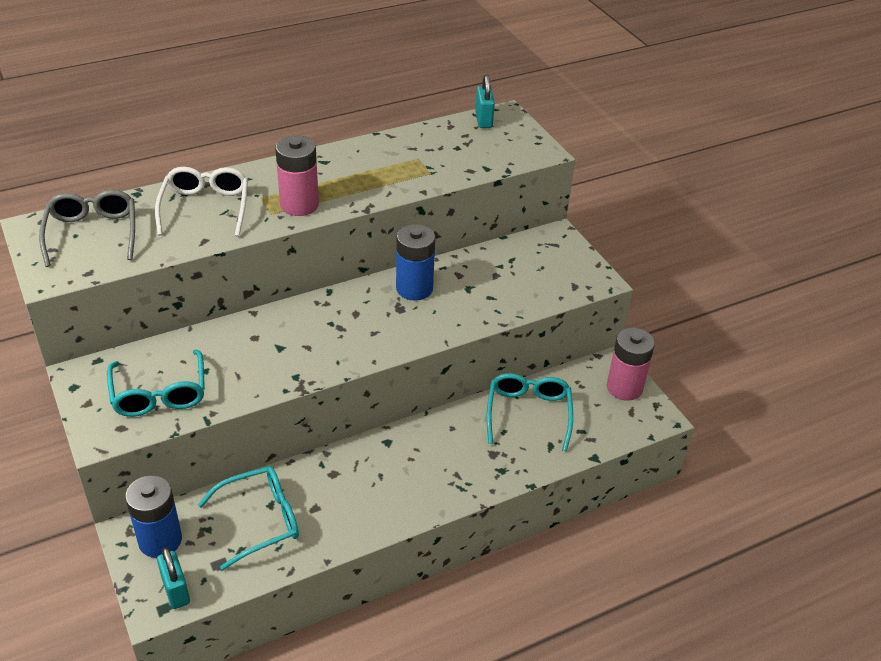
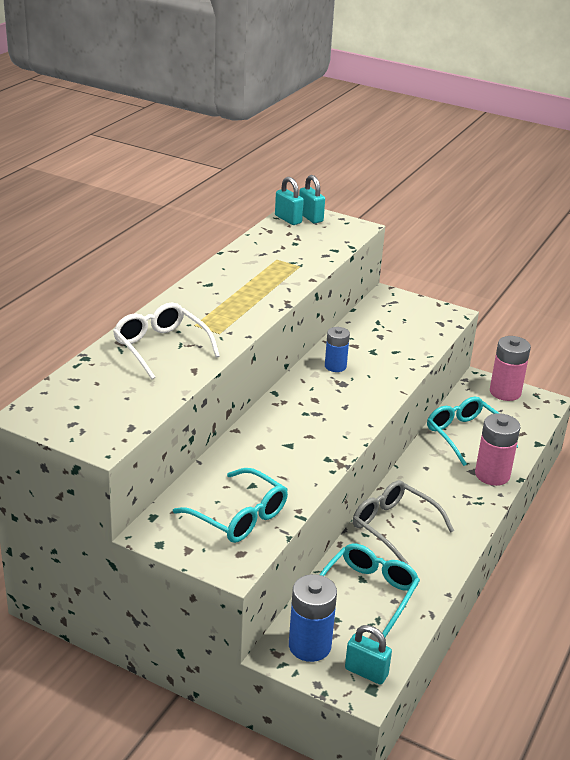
camera: 35 degrees left, 10 degrees down
grey glasses [39,190,135,267] -> grey glasses moved to [353,480,454,564]
pink battery [275,135,319,216] -> pink battery moved to [475,413,520,486]
blue battery [396,224,435,301] -> blue battery [325,327,350,372], size x0.64
none -> turquoise padlock [299,175,325,223]

